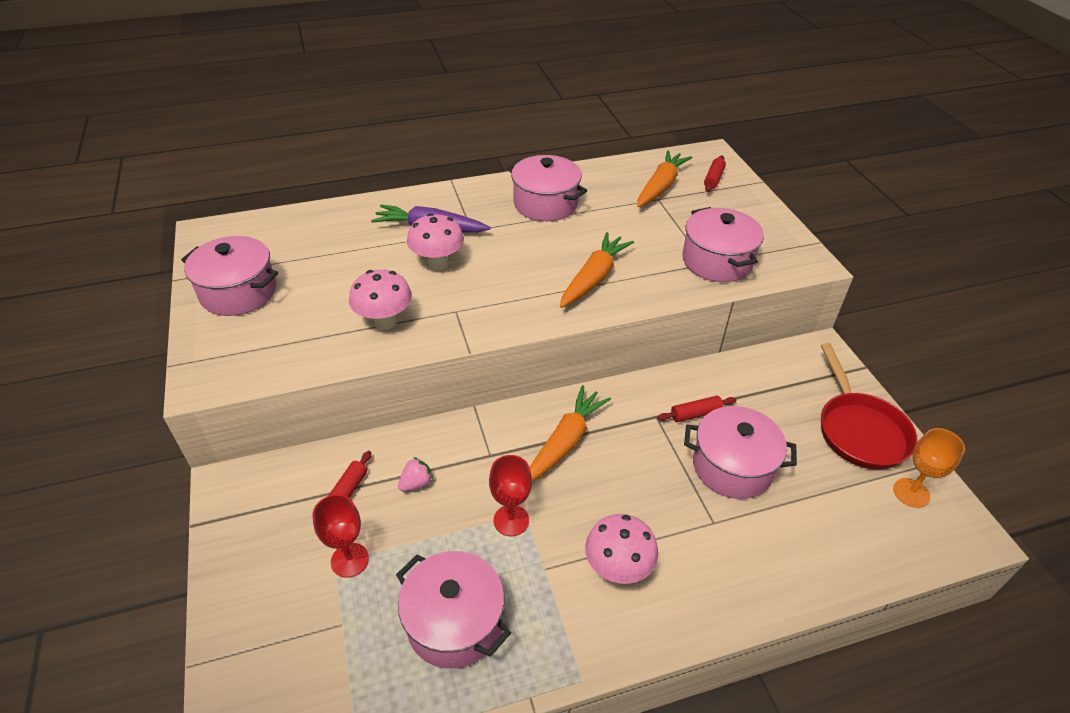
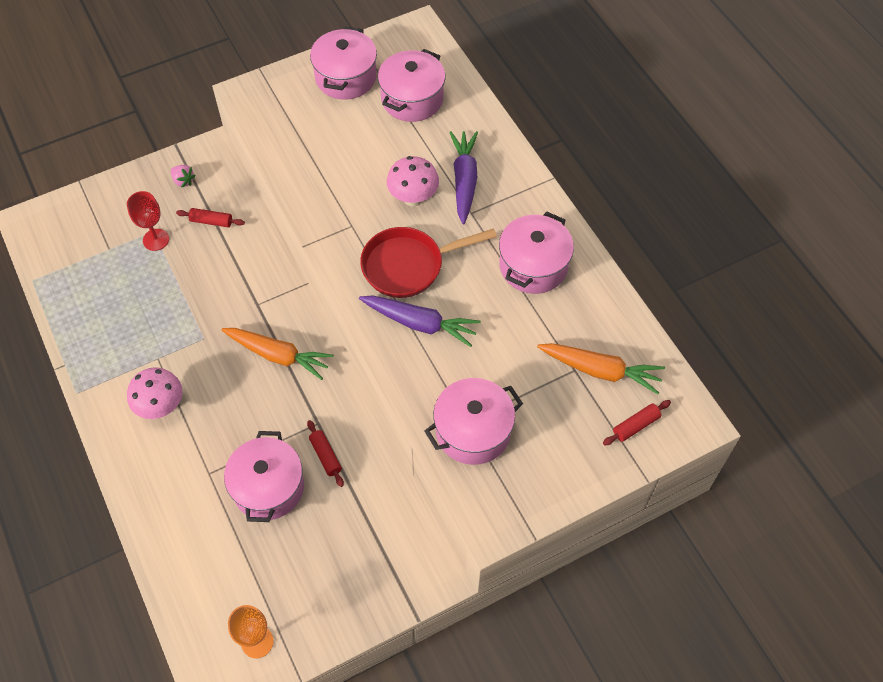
camera: 80 degrees right, 15 degrees up
pink mushroom [349,269,412,330] -> none
pink pot [396,551,511,669] -> pink pot moved to [378,49,445,122]
pink strawberry [398,457,434,491] -> pink strawberry moved to [170,165,196,188]
red goblet [489,455,532,536] -> none
orange carrot [560,232,634,308] -> purple carrot [359,296,481,347]
red rolling pin [704,155,726,192] -> red rolling pin turned 45 degrees counterclockwise [603,400,671,445]
red pan [821,343,917,470] -> red pan moved to [360,227,497,298]

